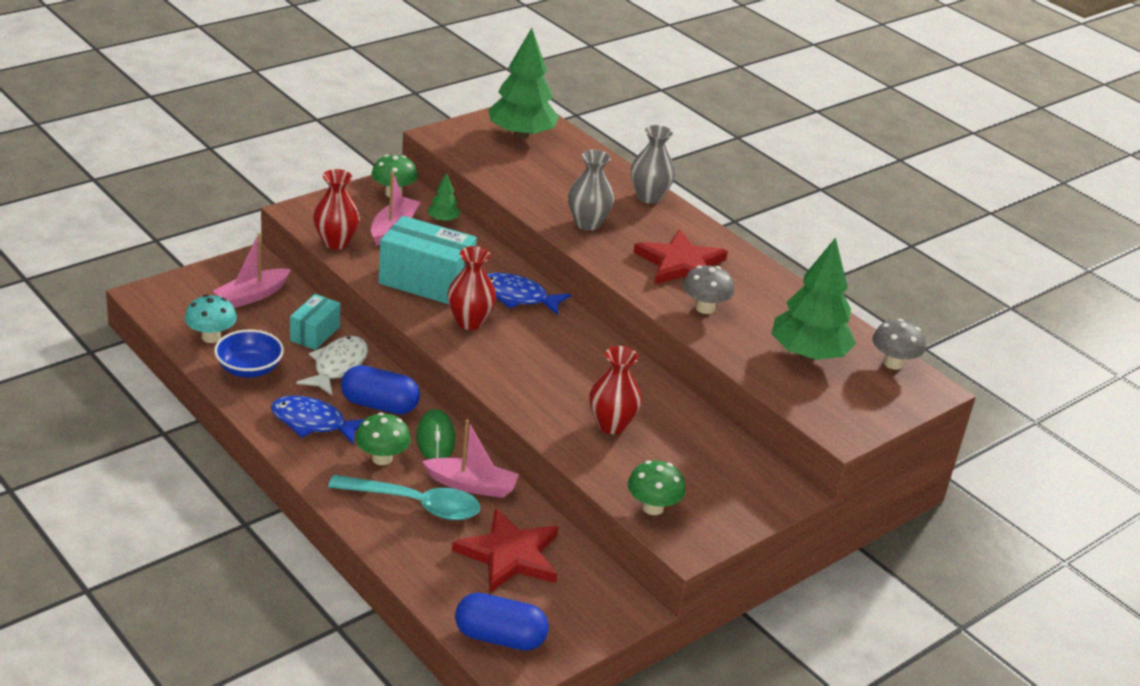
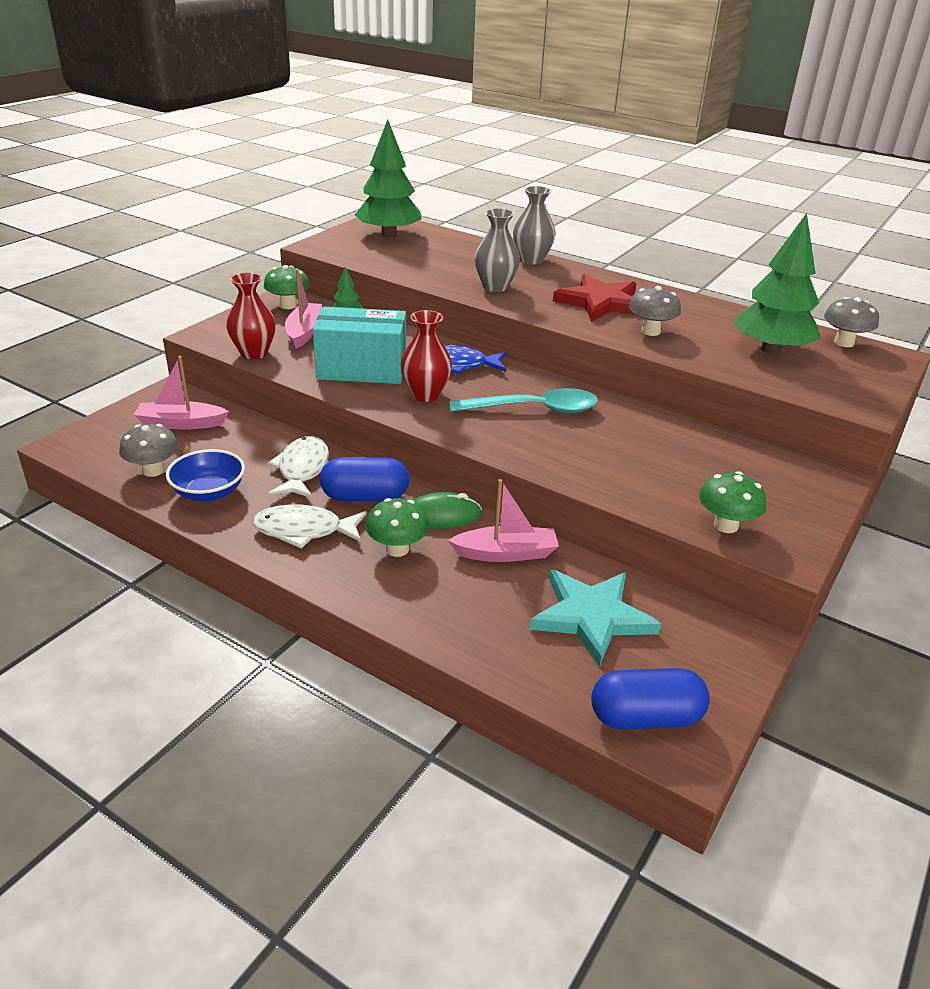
camera: 15 degrees left, 0 degrees up
turquoise mushroom [185,294,237,343] -> grey mushroom [119,424,179,477]
pink boat [213,233,291,308] -> pink boat turned 60 degrees clockwise [134,356,229,430]
blue fish [271,396,365,444] -> white fish [252,504,367,549]
turquoise box [290,294,340,350] -> none
turquoise spoon [328,475,480,520] -> turquoise spoon moved to [449,388,598,413]
green mouse [416,409,455,459] -> green mouse turned 75 degrees counterclockwise [413,492,482,529]
red star [452,508,558,593] -> turquoise star [529,570,661,667]
red vase [589,346,642,434] -> none

